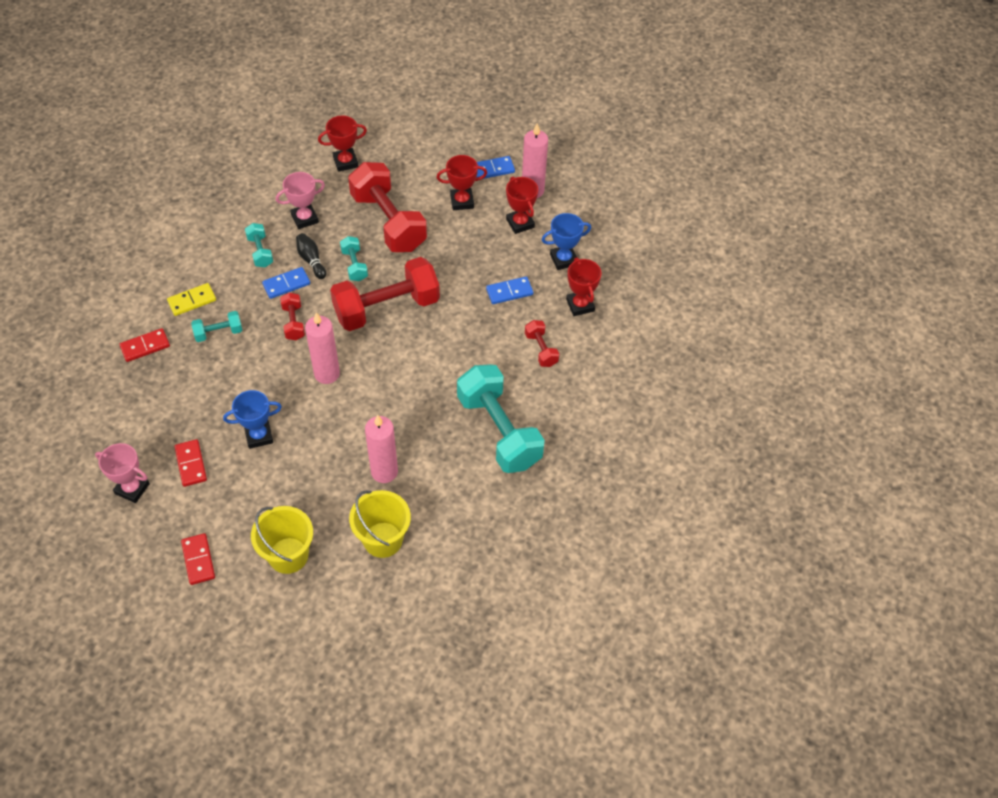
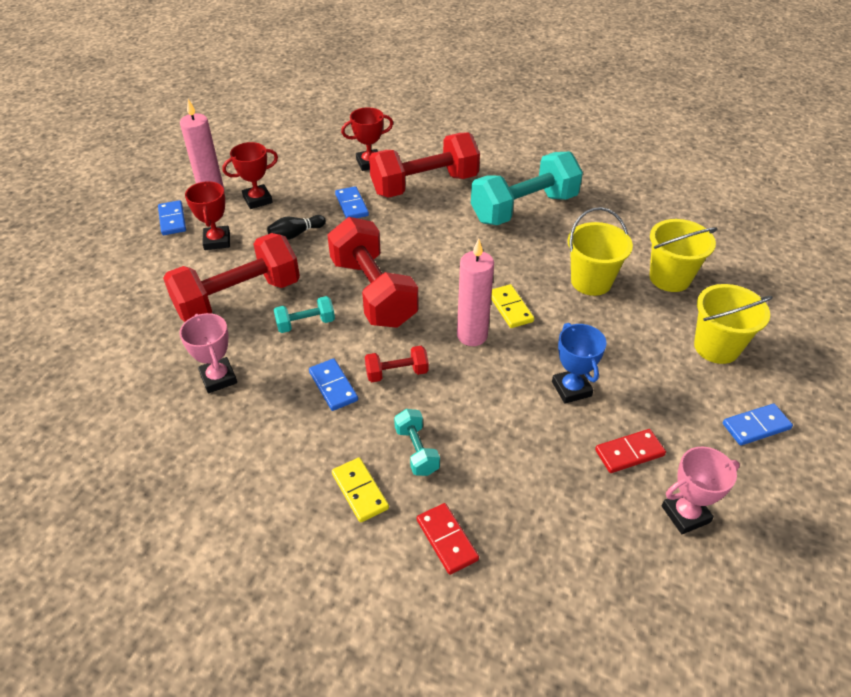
camera: 90 degrees left, 10 degrees down
pink trophy [95,443,150,503] -> pink trophy turned 45 degrees clockwise [662,447,740,534]
red domino [181,533,215,585] -> blue domino [723,404,793,446]
turquoise dumbbell [245,223,273,267] -> none
black bowling pin [296,233,326,279] -> black bowling pin moved to [267,215,326,240]
red trophy [318,116,367,172] -> none
pink candle [365,415,398,483] -> yellow bucket [568,207,633,296]
red dumbbell [525,320,559,367] -> red dumbbell [369,132,480,198], size x2.20
blue trophy [542,213,591,270] -> none
none -> yellow domino [491,284,534,328]

